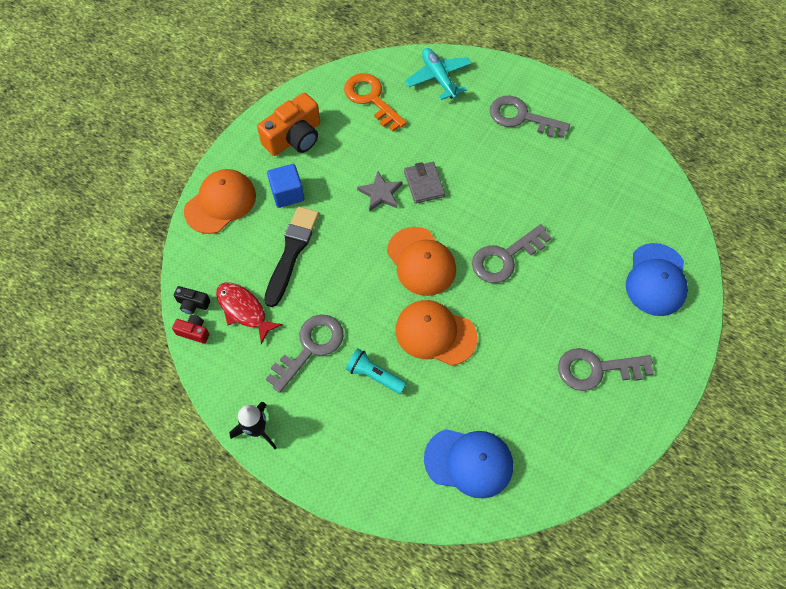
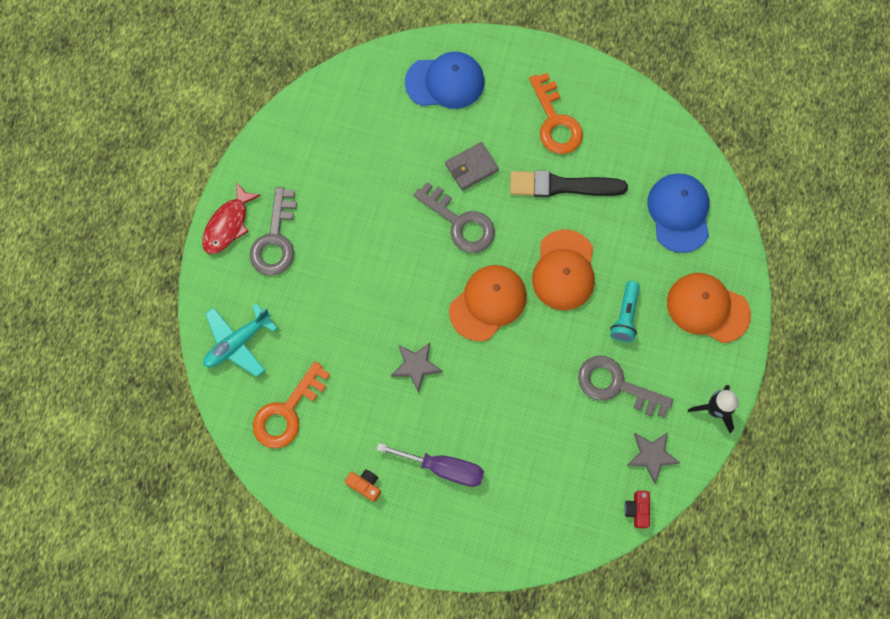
camera: 105 degrees left, 10 degrees up
black camera [174,286,210,314] -> none
orange cap [184,169,256,234] -> orange cap moved to [667,273,751,343]
red fish [216,282,283,344] -> red fish moved to [202,182,261,254]
orange camera [257,93,320,156] -> orange camera [345,469,381,502], size x0.47
black brush [264,206,319,307] -> black brush moved to [510,171,628,197]
blue cube [267,164,304,208] -> purple screwdriver [376,443,484,487]
grey wallet [404,162,445,204] -> grey wallet moved to [445,142,499,191]
grey key [558,348,654,391] -> orange key [529,73,583,154]
none -> grey star [627,432,680,484]

